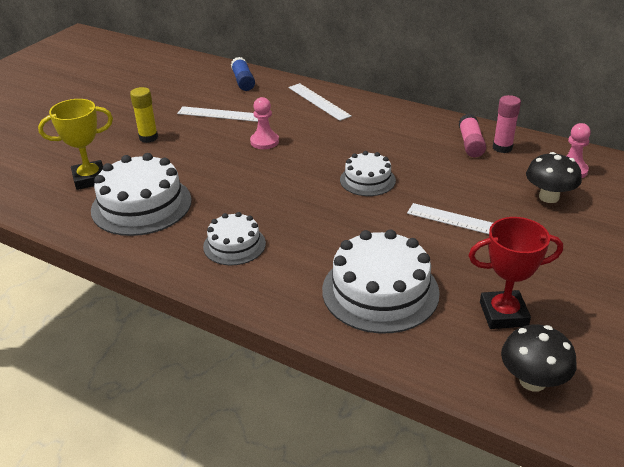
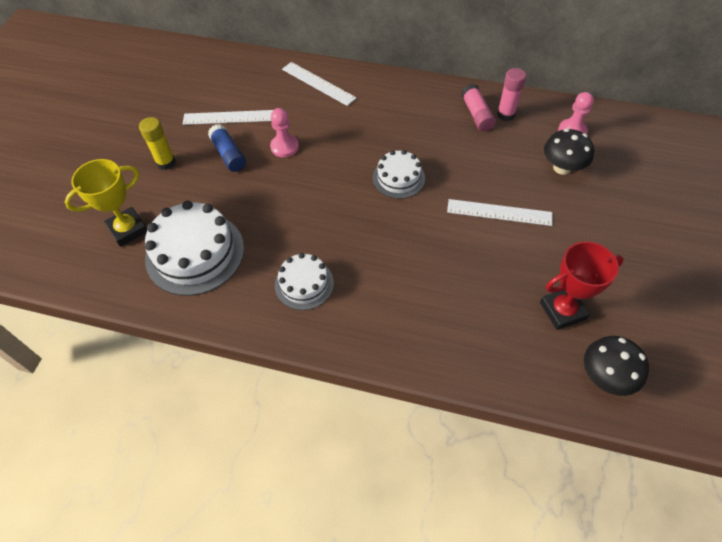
camera: 15 degrees left, 20 degrees up
blue glue stick [231,57,255,91] -> blue glue stick moved to [208,124,246,172]
white cake [322,229,440,334] -> none

